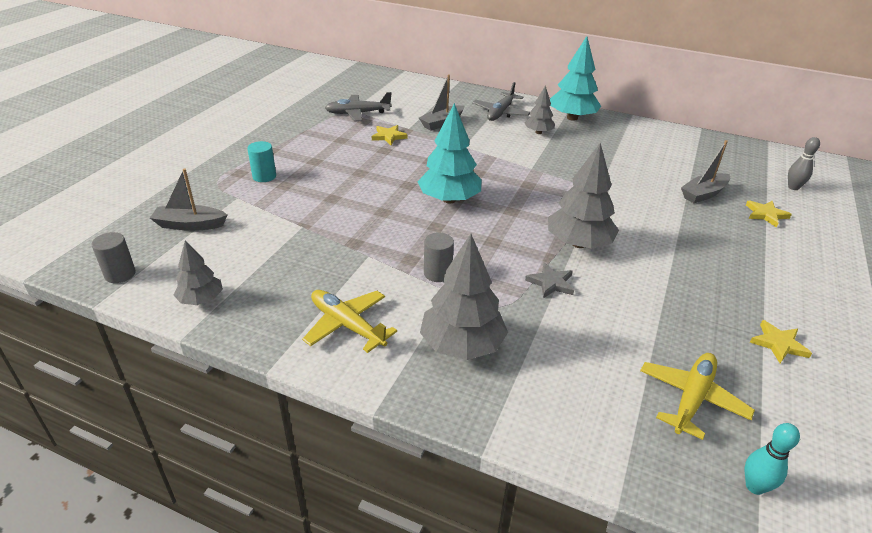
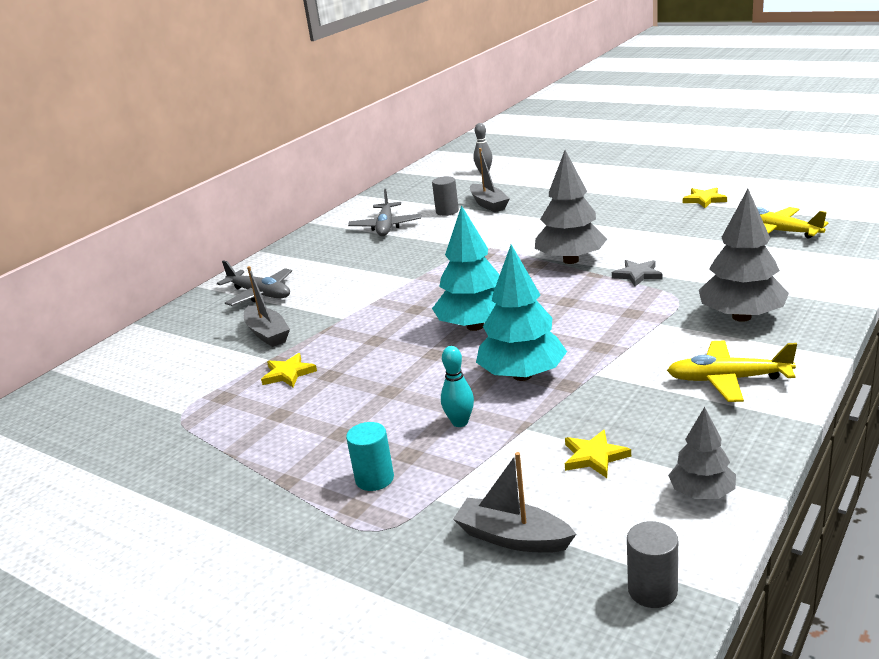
camera: 75 degrees left, 10 degrees down
grey boat [150,169,227,231] -> grey boat turned 105 degrees clockwise [453,452,576,553]
yellow plane [302,290,397,353] -> yellow plane turned 45 degrees clockwise [667,340,797,402]
grey plane [325,92,392,122] -> grey plane moved to [348,189,421,236]
grey cylinder [424,232,454,282] -> grey cylinder moved to [432,176,459,216]
grey tree [524,85,555,134] -> none
turquoise tree [550,36,601,121] -> turquoise tree moved to [476,244,567,381]
turquoise bowling pin [745,423,800,495] -> turquoise bowling pin moved to [441,346,474,427]
yellow star [746,201,792,228] -> yellow star moved to [565,430,631,478]

